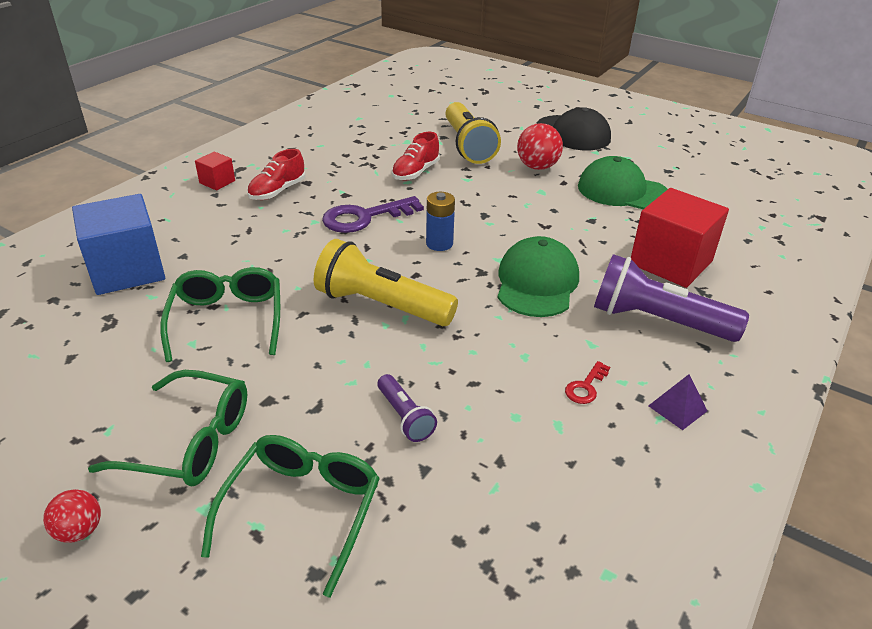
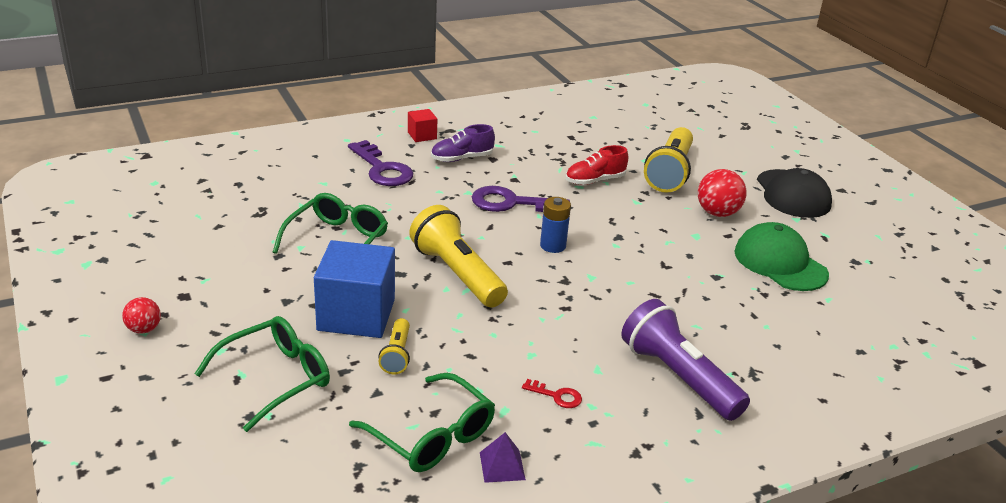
camera: 30 degrees right, 5 degrees down
blue cube [72,194,165,295] -> blue cube moved to [314,240,395,338]
green glasses [88,370,247,486] -> green glasses moved to [349,373,495,472]
red shoe [247,149,305,200] -> purple shoe [431,124,495,162]
purple flashlight [378,374,437,442] -> yellow flashlight [378,318,410,374]
green cap [497,236,579,317] -> none
red key [565,361,610,404] -> red key turned 135 degrees counterclockwise [522,379,582,408]
red cube [631,188,729,288] -> none
purple pyramid [648,374,707,430] -> purple pyramid moved to [480,432,526,483]
none -> purple key [348,140,413,186]

